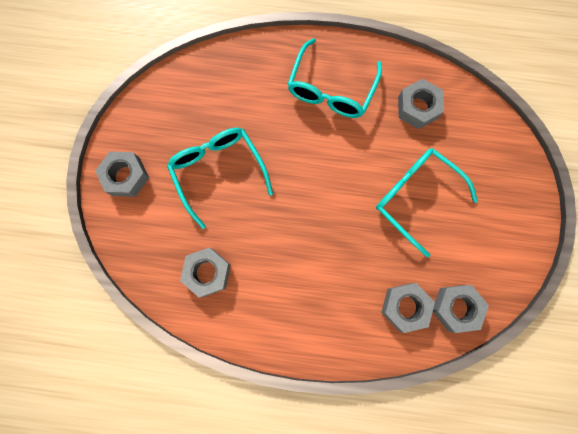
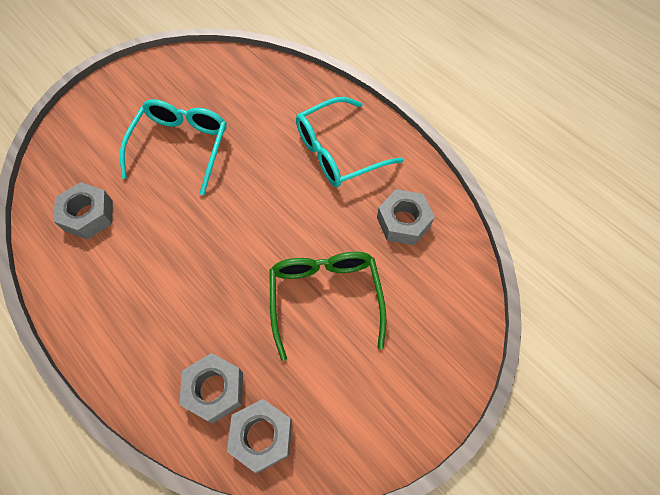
camera: 40 degrees right, 15 degrees down
grey nut [95,151,149,197] -> none
turquoise glasses [376,149,478,257] -> green glasses [270,252,386,361]

